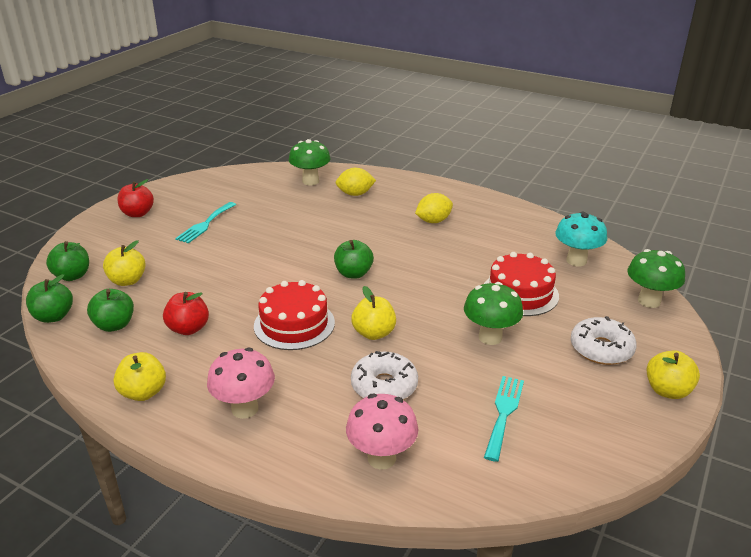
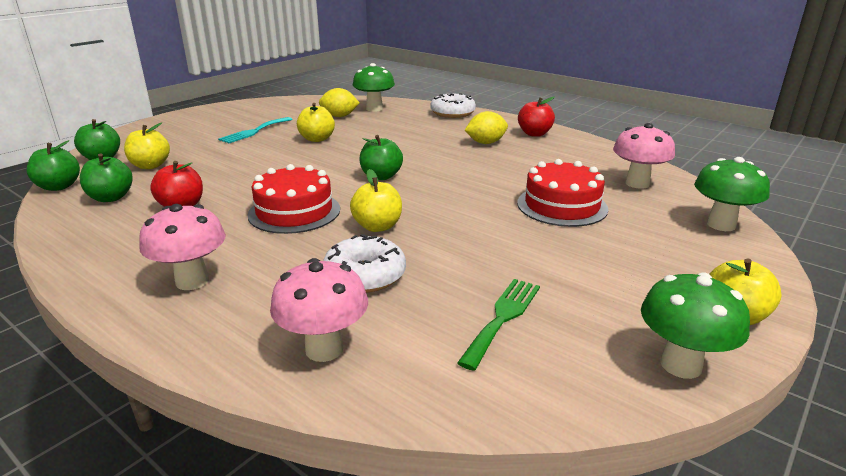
camera: 10 degrees right, 5 degrees down
yellow apple [113,352,166,401] -> yellow apple moved to [297,103,335,142]
red apple [117,179,154,217] -> red apple moved to [518,97,555,137]
yellow lemon [336,168,376,196] -> yellow lemon moved to [319,88,360,117]
green mushroom [464,282,523,345] -> green mushroom moved to [641,272,750,379]
turquoise fork [484,376,524,462] -> green fork [457,279,540,371]
turquoise mushroom [555,212,607,266] -> pink mushroom [613,123,675,189]
white donut [571,316,637,365] -> white donut moved to [431,93,476,118]

